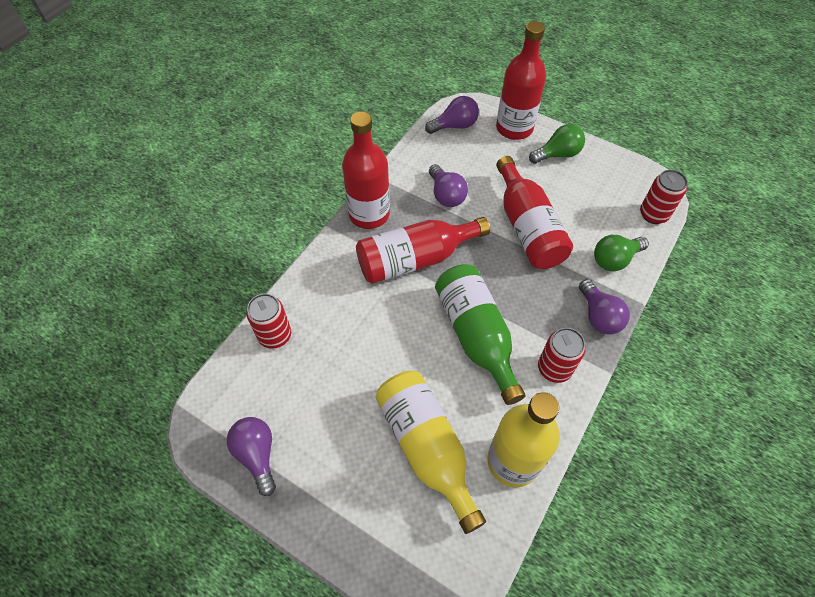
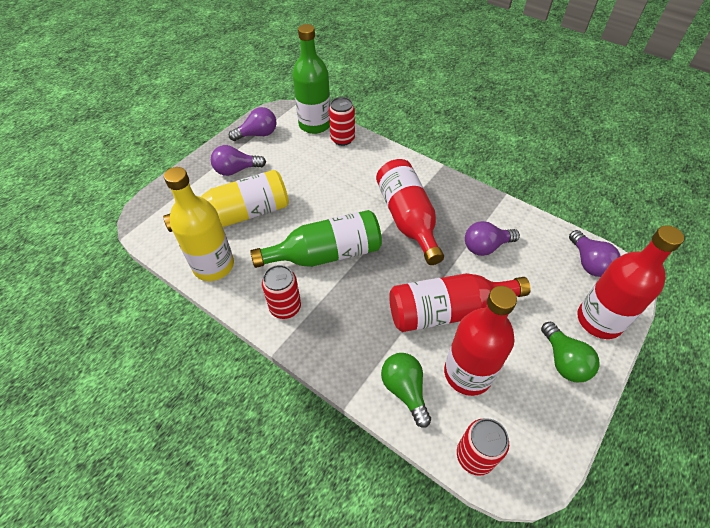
camera: 95 degrees right, 5 degrees down
red bottle [342,112,390,229] -> red bottle moved to [444,286,517,396]
purple light bulb [579,279,630,335] -> purple light bulb moved to [211,145,266,176]
none -> green bottle [292,24,331,134]

